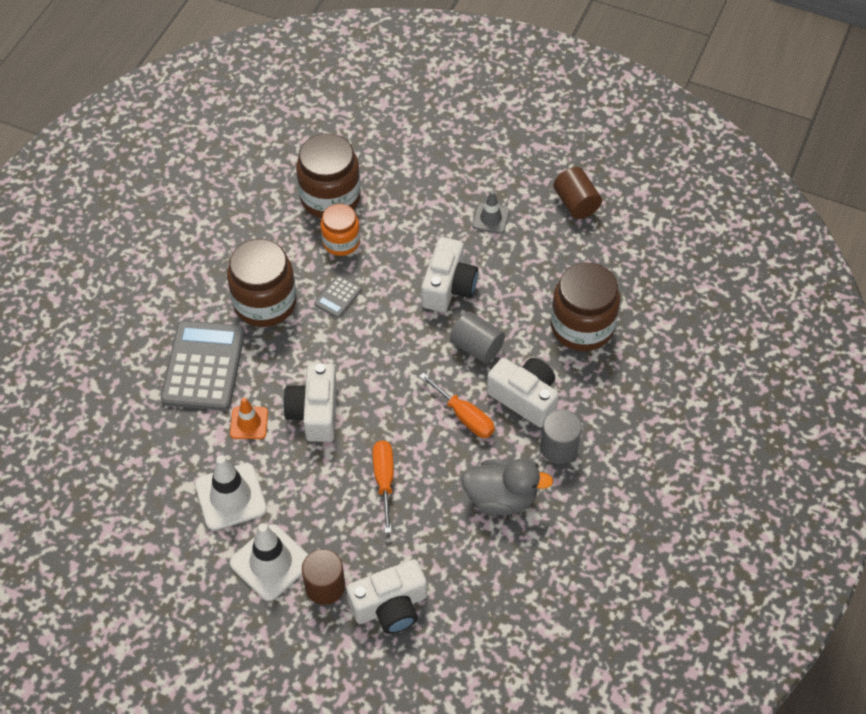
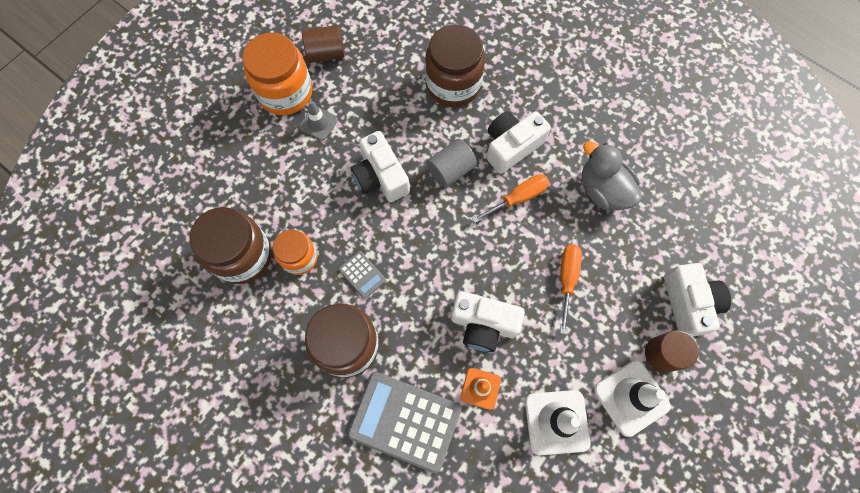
camera: 75 degrees left, 15 degrees up
orange screwdriver [372,440,394,533] -> orange screwdriver turned 90 degrees clockwise [560,244,582,334]
white camera [421,237,478,312] -> white camera turned 150 degrees counterclockwise [351,131,410,202]
grey duck [461,459,553,516] -> grey duck turned 60 degrees counterclockwise [582,141,642,210]
grey cylinder [540,410,582,464] -> none
none -> orange jar [242,33,313,115]

